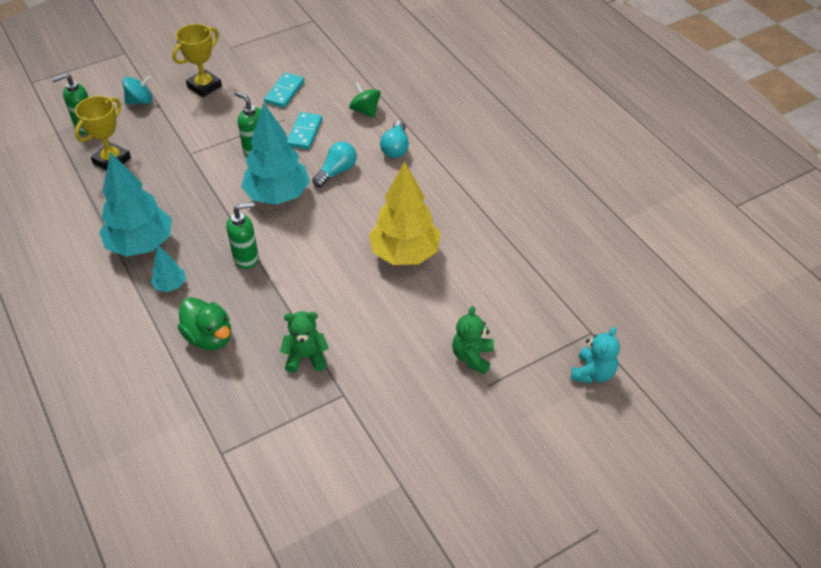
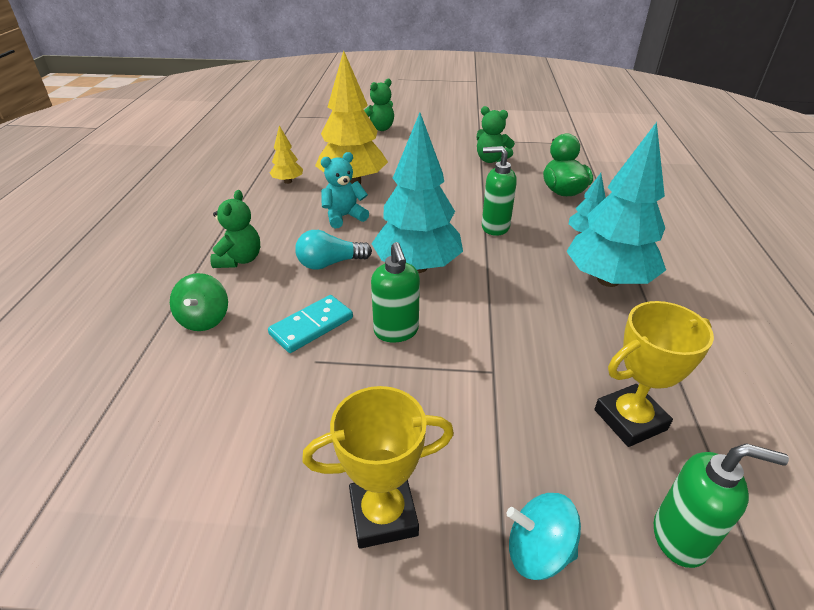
camera: 145 degrees left, 10 degrees down
turquoise domino [264,73,305,108] -> none
turquoise light bulb [380,121,409,158] -> green teddy bear [210,190,260,268]
turquoise teddy bear [571,327,620,384] -> turquoise teddy bear moved to [321,152,369,228]
none -> yellow tree [270,125,303,184]

